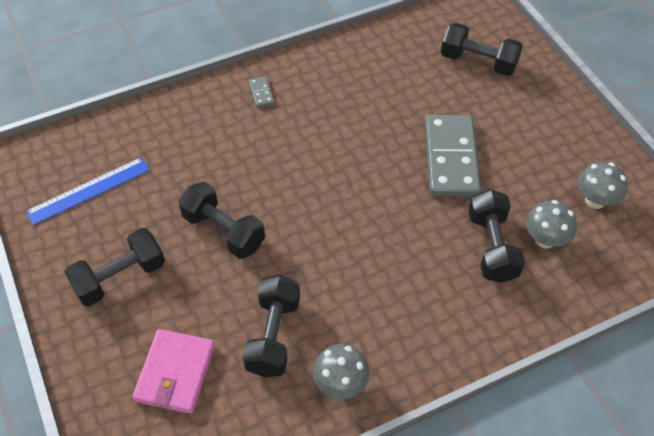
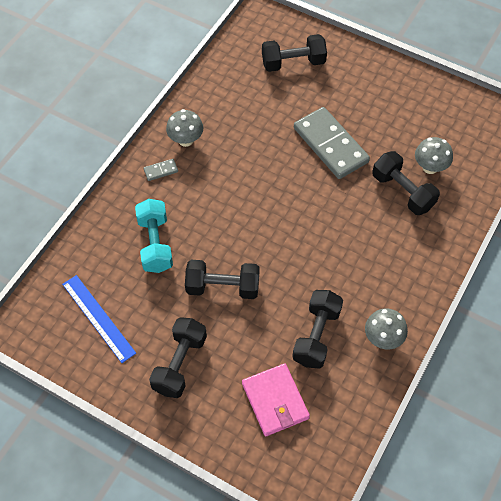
camera: 35 degrees left, 5 degrees up
blue ruler [26,157,150,225] -> blue ruler turned 60 degrees counterclockwise [62,275,136,363]
black dumbbell [243,275,300,377] -> black dumbbell turned 45 degrees clockwise [292,290,343,369]
grey domino [249,76,274,108] -> grey domino turned 60 degrees counterclockwise [144,159,178,181]
grey mushroom [578,162,628,209] -> grey mushroom moved to [166,109,203,147]
none -> turquoise dumbbell [135,199,173,273]

